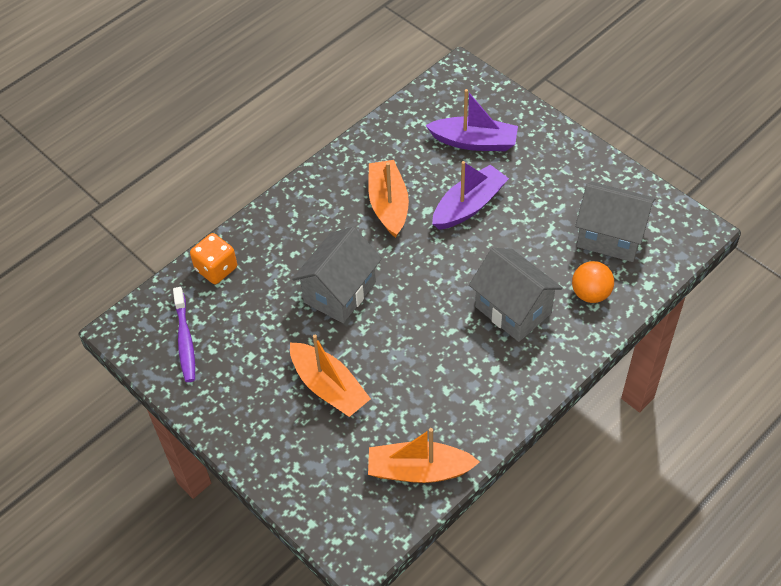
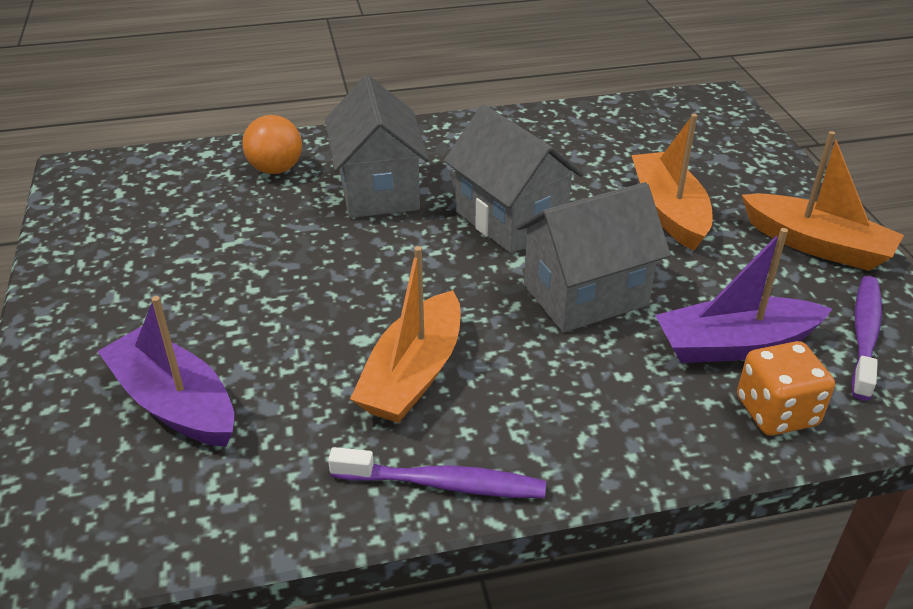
camera: 150 degrees left, 15 degrees down
orange boat [368,428,480,483] -> orange boat moved to [742,131,904,271]
purple boat [432,161,509,230] -> purple boat moved to [655,228,832,363]
grey house [575,182,655,262] -> grey house moved to [444,104,584,254]
none -> purple toothbrush [328,447,546,498]

